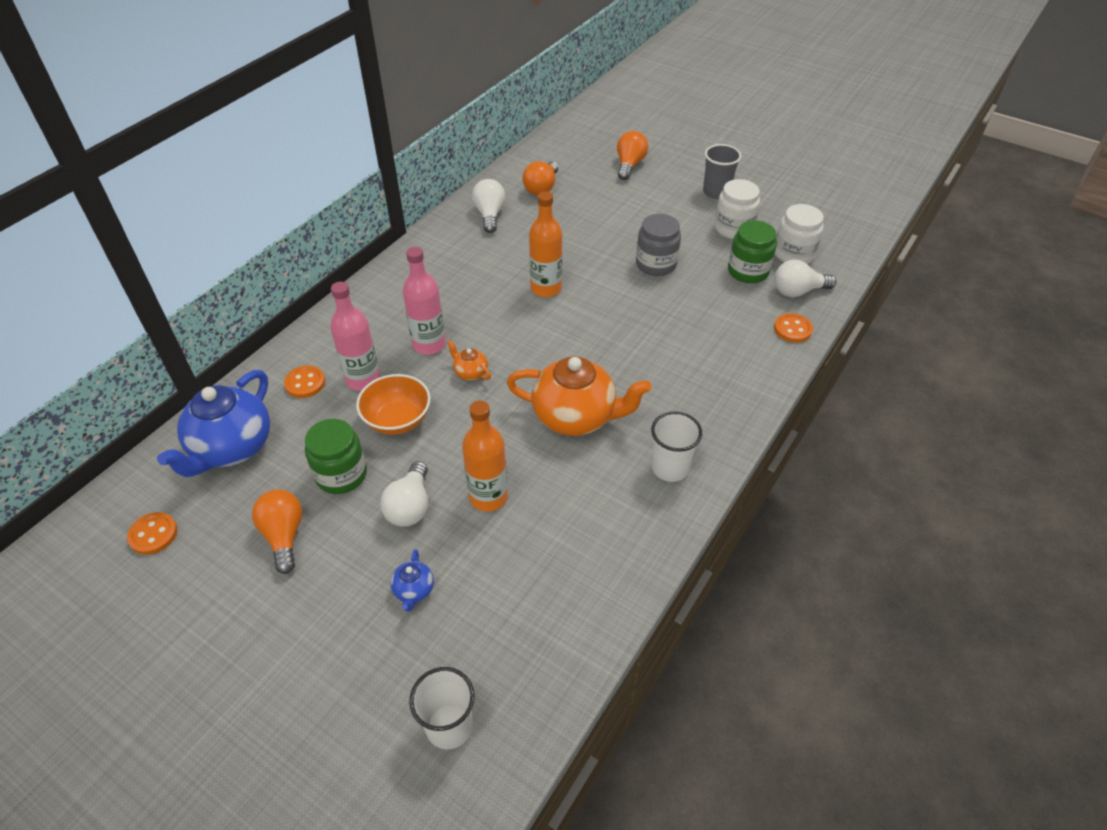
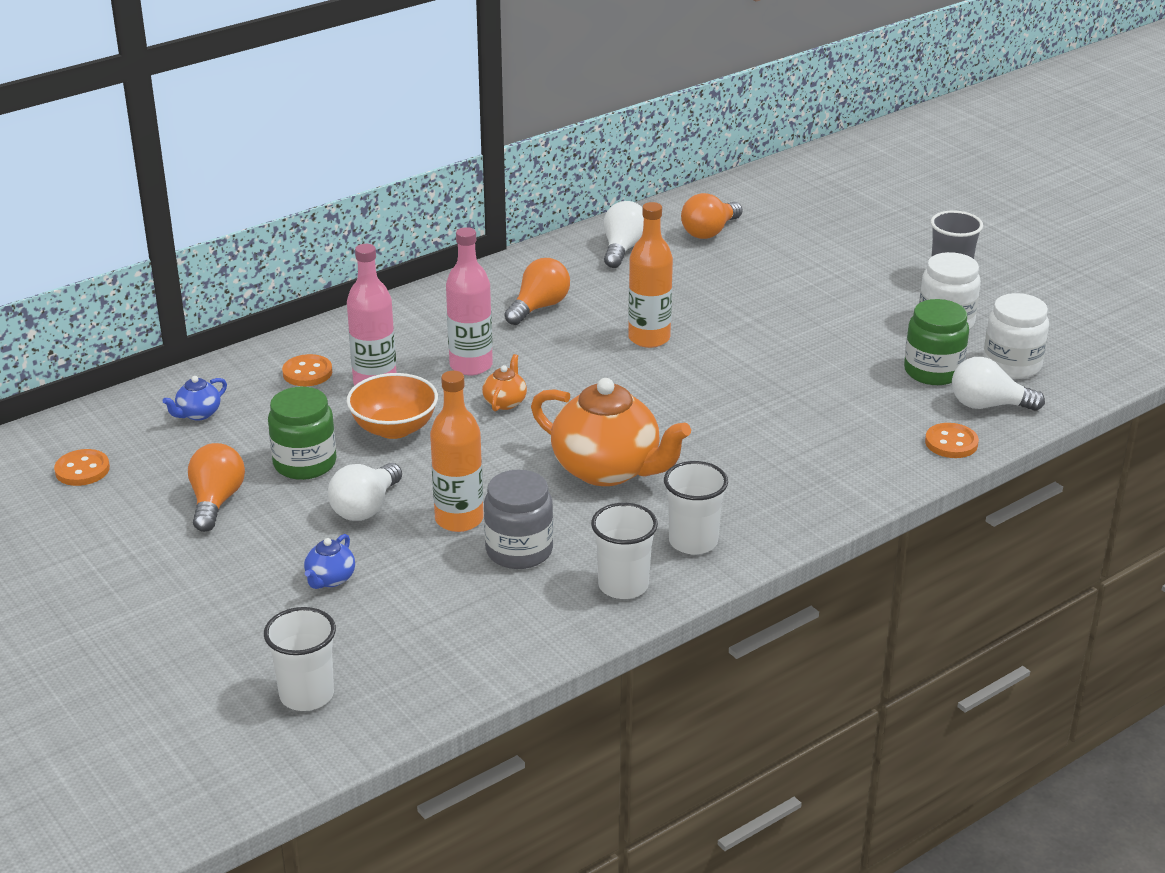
camera: 20 degrees right, 15 degrees down
blue teapot [157,370,270,477] -> blue teapot [163,376,227,421], size x0.43
orange teapot [447,340,491,380] -> orange teapot turned 45 degrees clockwise [482,354,527,411]
orange light bulb [617,131,648,180] -> orange light bulb moved to [504,258,570,325]
grey jar [636,214,681,276] -> grey jar moved to [484,470,553,569]
none -> white cup [591,503,658,599]

